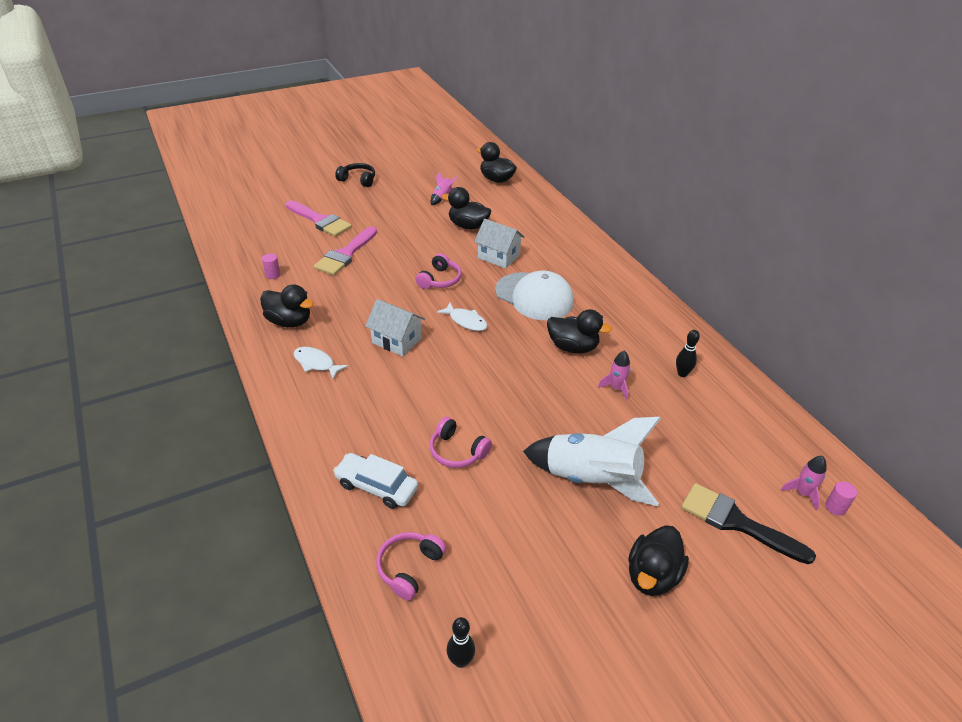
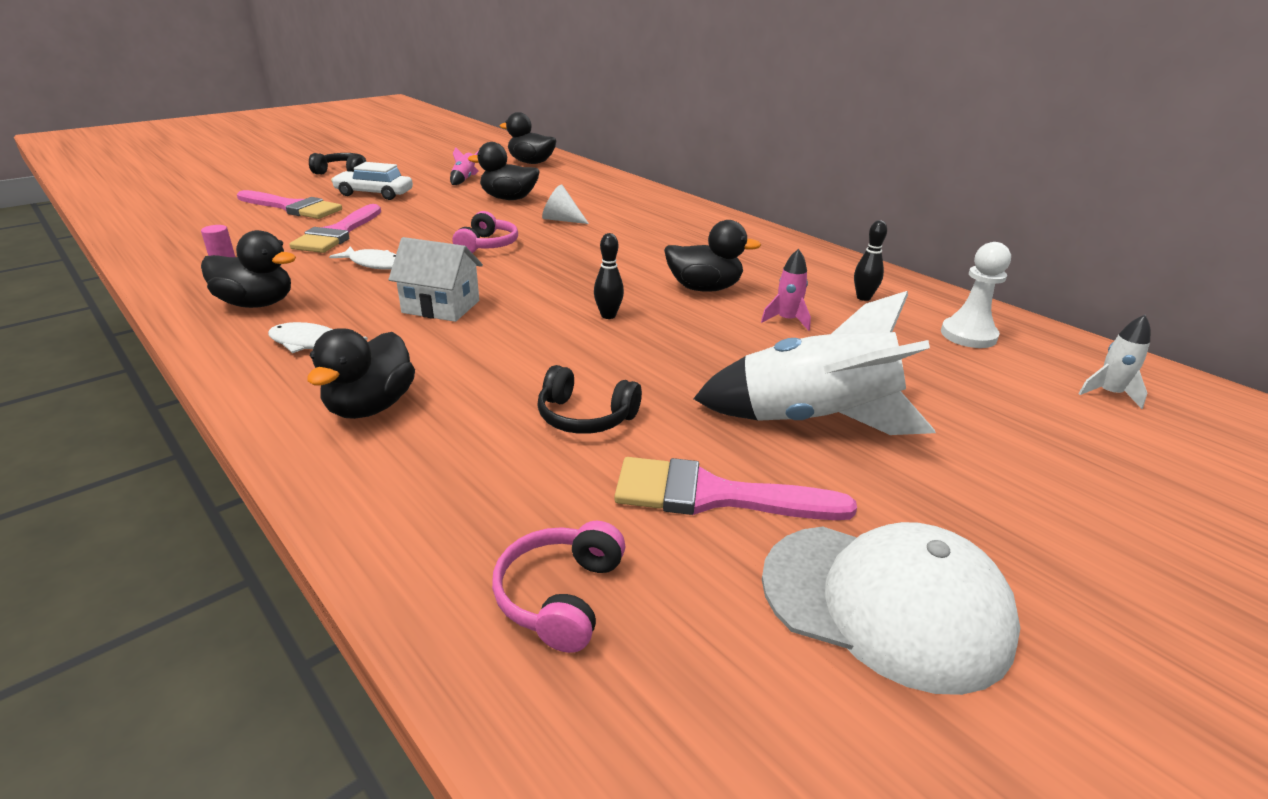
camera: 15 degrees left, 10 degrees down
white car [333,453,418,509] -> white car moved to [331,162,413,200]
pink headphones [430,417,492,468] -> black headphones [537,365,642,434]
white fish [437,303,487,331] -> white fish moved to [329,246,396,270]
black bowling pin [447,617,475,668] -> black bowling pin moved to [594,233,624,319]
white house [474,219,525,269] -> white cone [542,184,589,224]
white cap [495,271,574,320] -> white cap moved to [762,522,1020,695]
black duck [628,525,689,596] -> black duck moved to [307,328,415,419]
black brush [681,483,816,564] -> none
pink rocket [781,456,827,510] -> white rocket [1078,315,1150,409]
pink cylinder [825,481,857,515] -> none
none -> pink brush [614,457,857,520]
none -> white pawn [941,242,1011,348]

